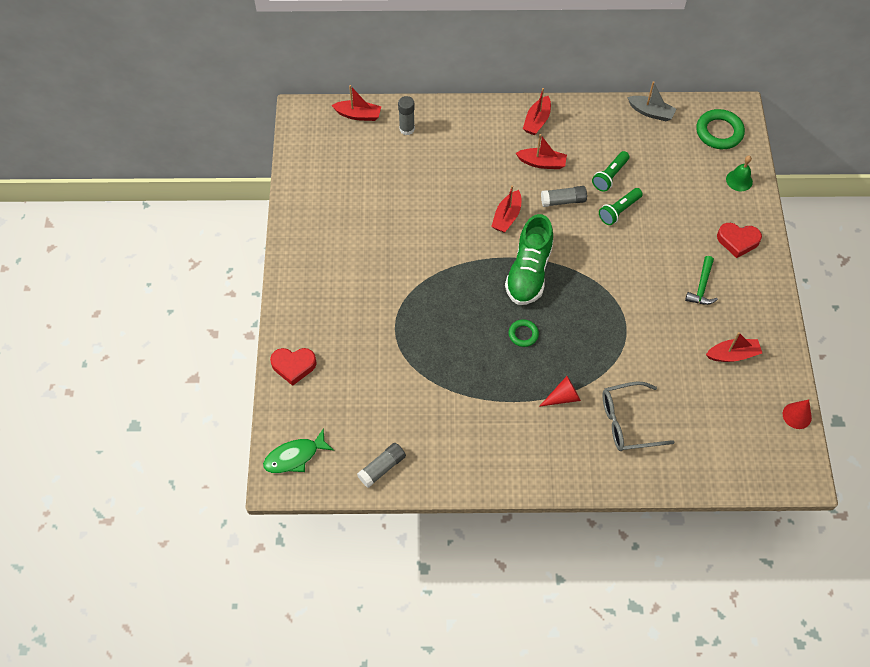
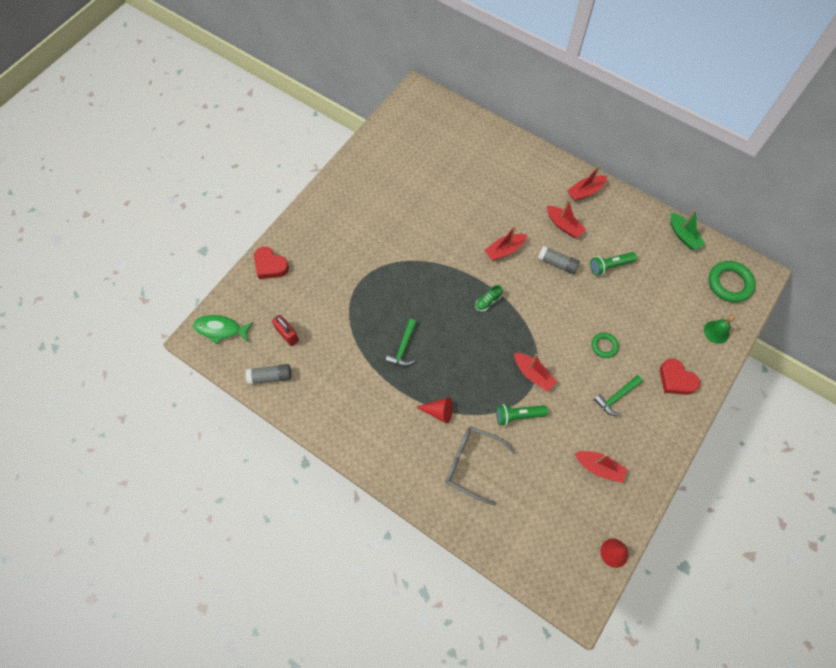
camera: 35 degrees right, 5 degrees up
red boat [332,85,381,121] -> red boat moved to [514,353,557,392]
grey glue stick [398,96,415,135] -> none
green shoe [505,214,553,305] -> green shoe [475,285,503,311], size x0.41
green ring [509,319,539,347] -> green ring moved to [592,333,619,358]
green flashlight [599,188,643,225] -> green flashlight moved to [496,404,548,426]
grey boat [627,81,676,121] -> green boat [671,209,705,250]
none -> red padlock [272,315,299,346]
none -> green hammer [385,319,417,366]

